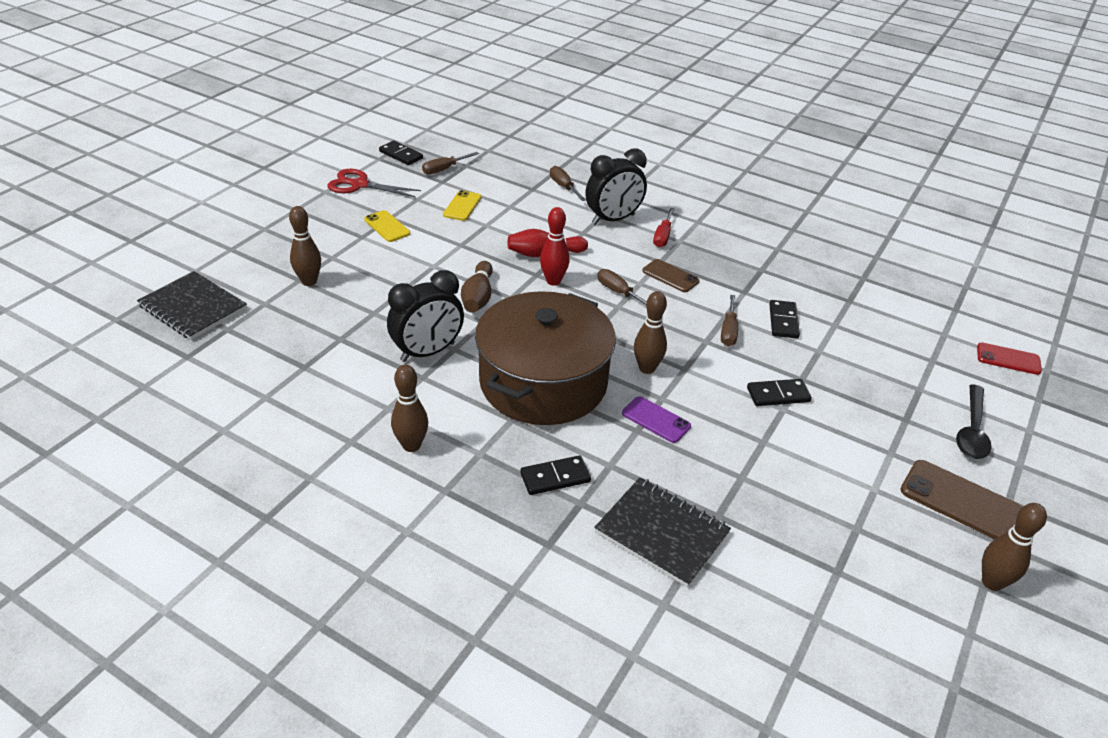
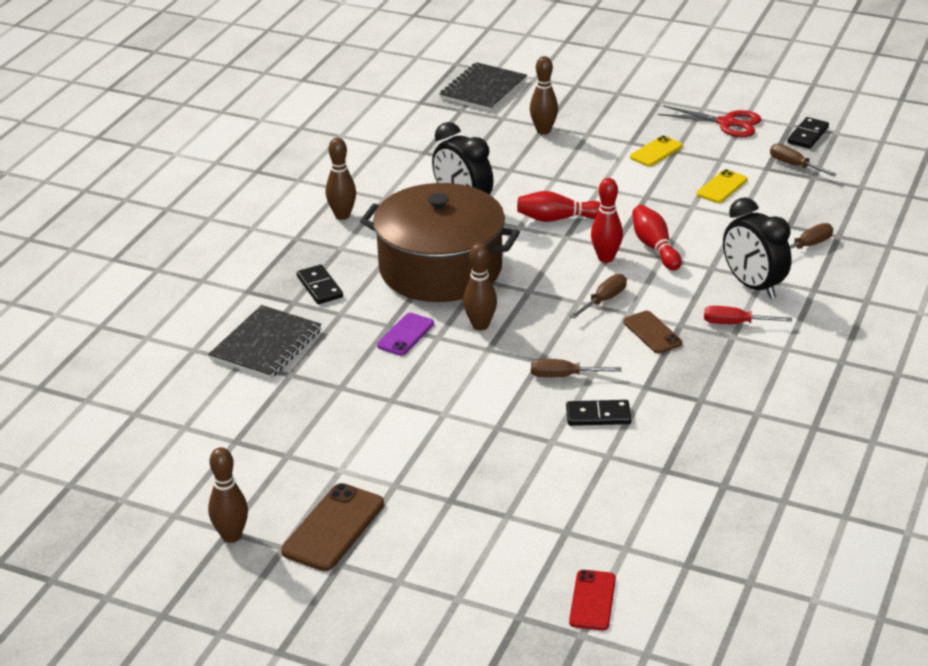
camera: 85 degrees right, 5 degrees down
red scissors [327,169,421,197] -> red scissors turned 105 degrees clockwise [658,105,761,137]
yellow phone [443,190,481,221] -> yellow phone turned 60 degrees counterclockwise [697,169,747,203]
brown bowling pin [461,261,493,313] -> red bowling pin [517,191,601,222]
brown phone [642,259,700,292] -> brown phone turned 60 degrees counterclockwise [623,311,682,353]
black domino [747,379,812,406] -> none
black spoon [956,384,992,459] -> none

